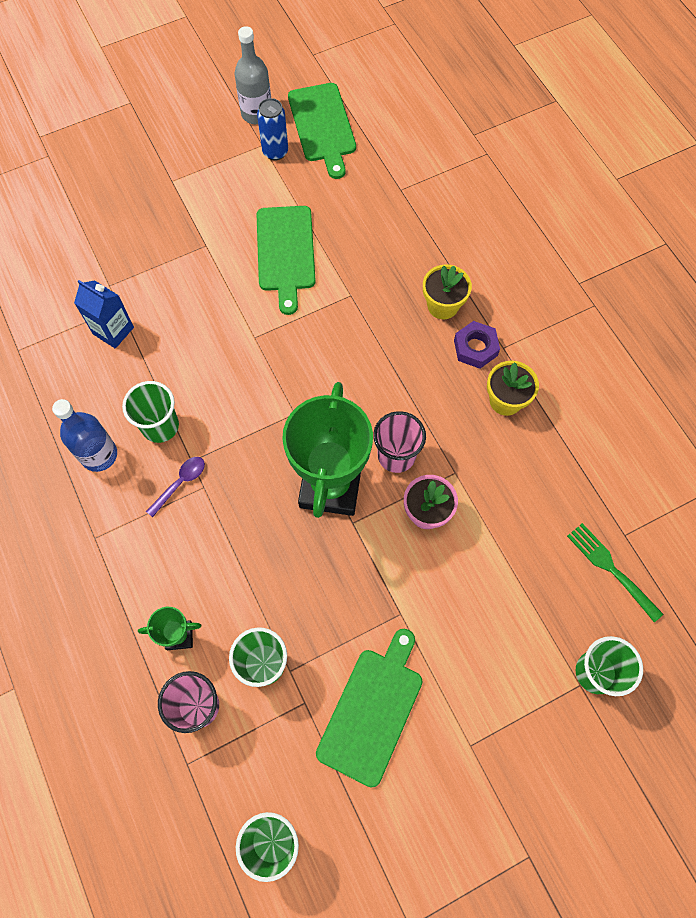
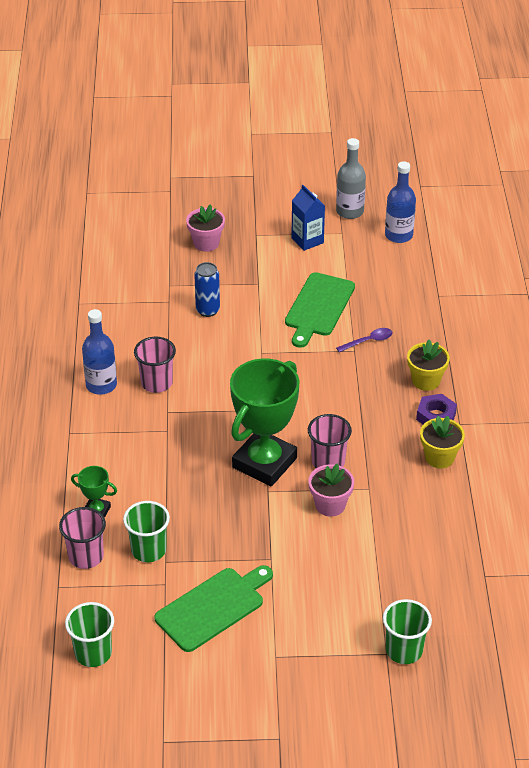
camera: 25 degrees right, 25 degrees down
blue carton [74,280,134,349] -> blue carton moved to [291,185,325,251]
green cup [122,381,179,443] -> pink cup [134,337,176,393]
purple spoon [146,457,205,517] -> purple spoon moved to [336,328,393,352]
blue can [257,98,288,160] -> blue can moved to [194,262,220,317]
green cutting board [288,83,356,179] -> blue bottle [385,161,416,243]
green fork [567,523,663,622] -> none
none -> pink flower pot [186,204,225,252]

